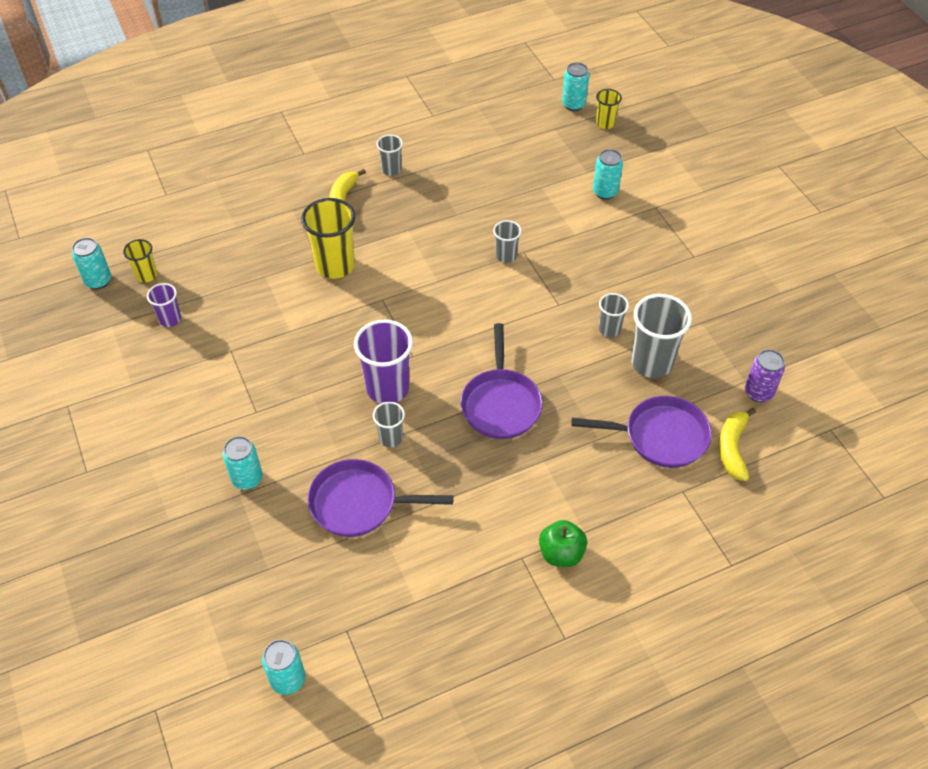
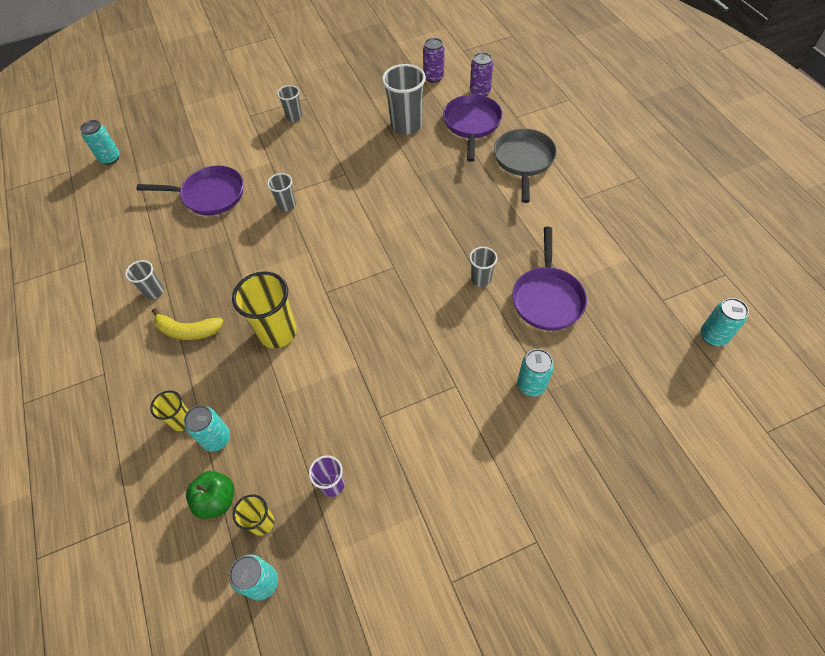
camera: 85 degrees left, 5 degrees up
purple cup [354,320,413,404] -> none
purple pan [460,323,543,439] -> purple pan moved to [136,165,244,215]
green apple [539,520,587,567] -> green apple moved to [186,471,234,519]
turquoise can [593,149,623,200] -> turquoise can moved to [184,405,230,452]
yellow cup [596,89,622,129] -> yellow cup moved to [150,391,188,431]
grey cup [599,293,629,337] -> grey cup moved to [277,85,302,122]
yellow banana [718,408,756,481] -> purple can [470,52,493,96]
none -> grey pan [494,129,557,203]

